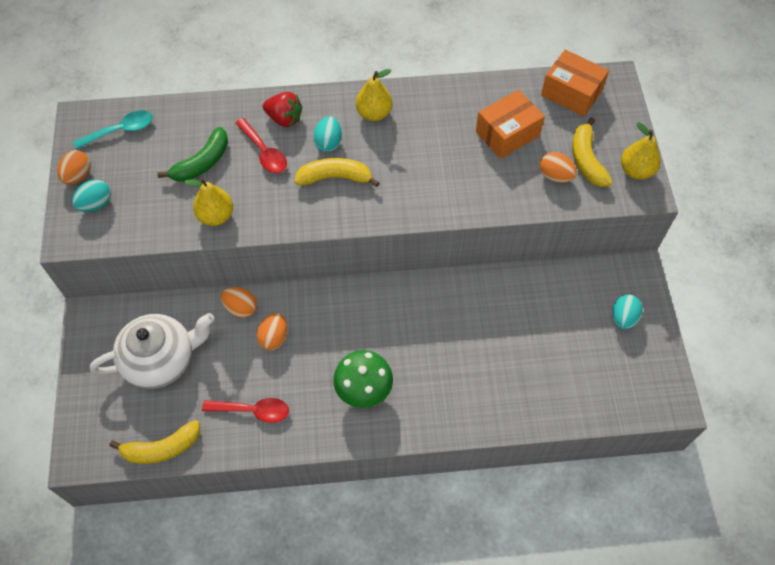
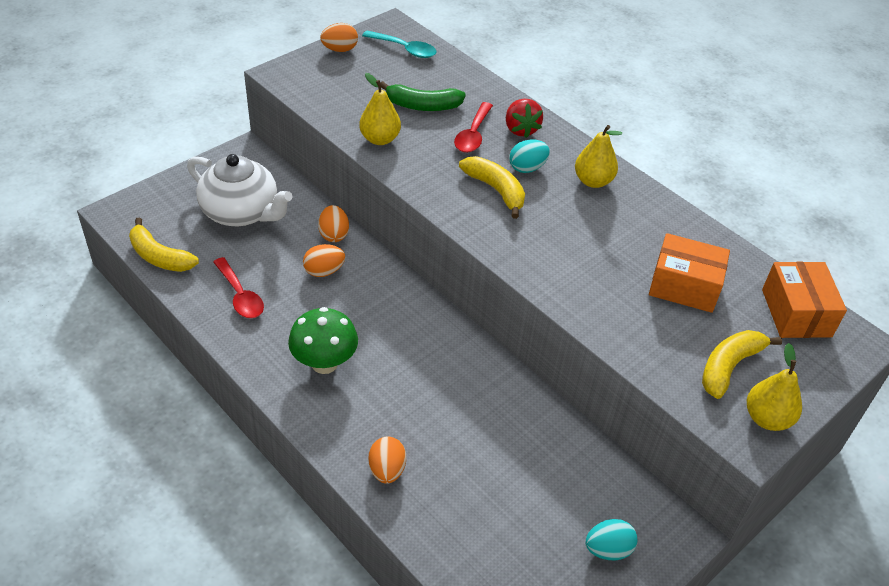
camera: 50 degrees right, 15 degrees down
turquoise egg [72,180,111,212] -> none
orange egg [540,152,577,183] -> orange egg moved to [369,436,406,484]

